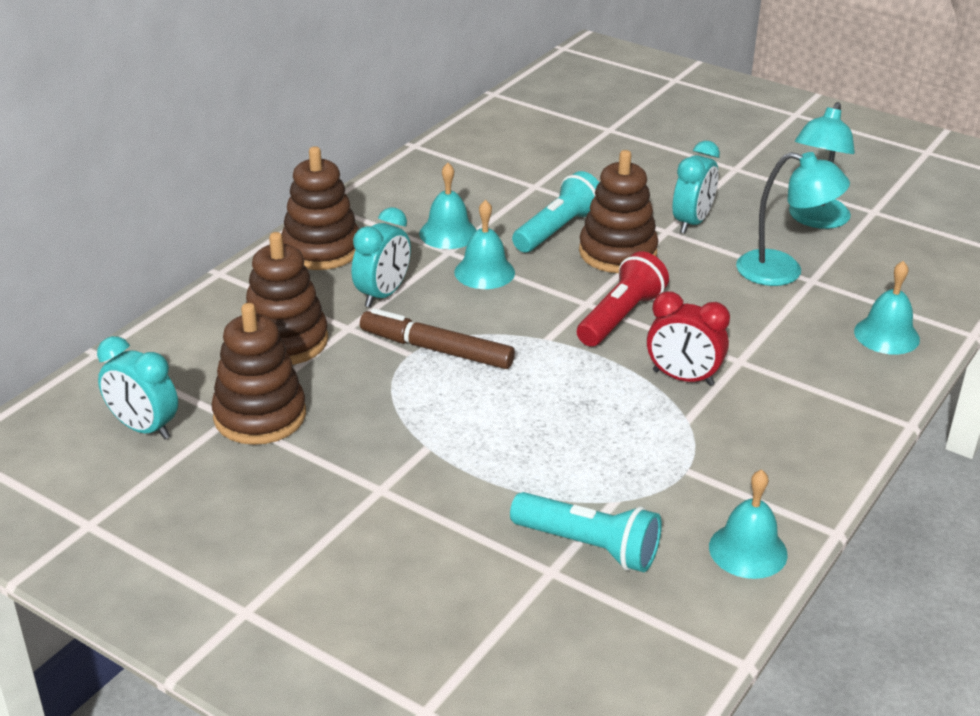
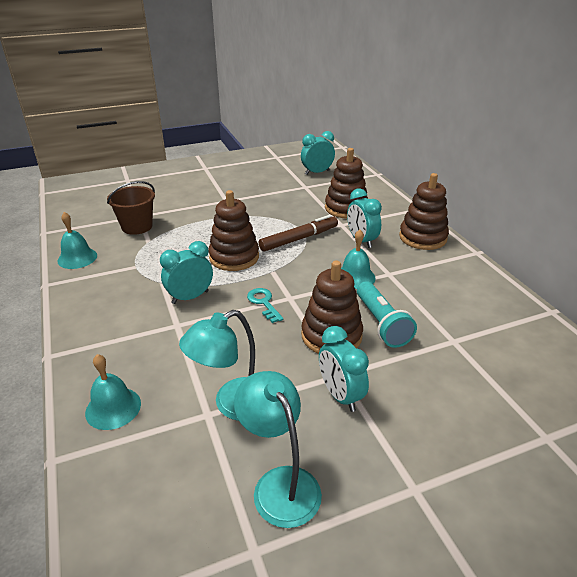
camera: 125 degrees right, 0 degrees up
brown stacking toy [211,303,306,445] -> brown stacking toy moved to [209,190,259,271]
turquoise bell [419,163,477,249] -> none
turquoise flashlight [510,492,662,572] -> brown bucket [107,181,155,235]
red flashlight [577,251,669,347] -> turquoise key [247,288,283,323]
red clock [647,291,730,386] -> turquoise clock [160,241,213,304]

